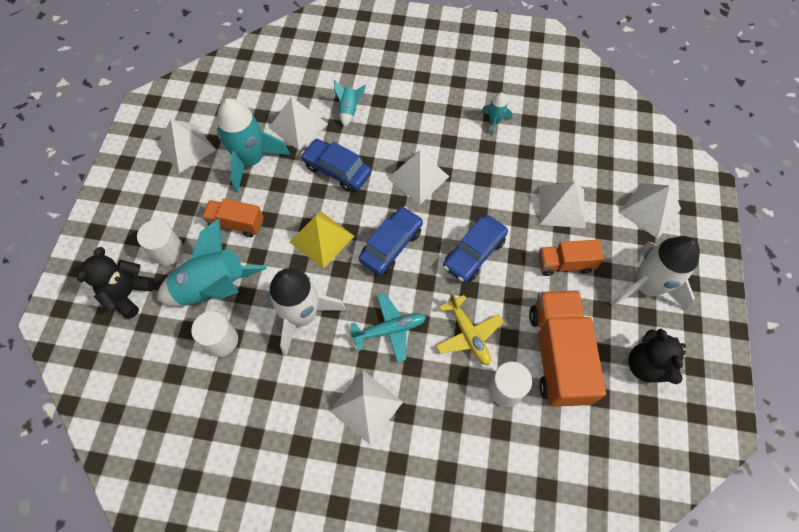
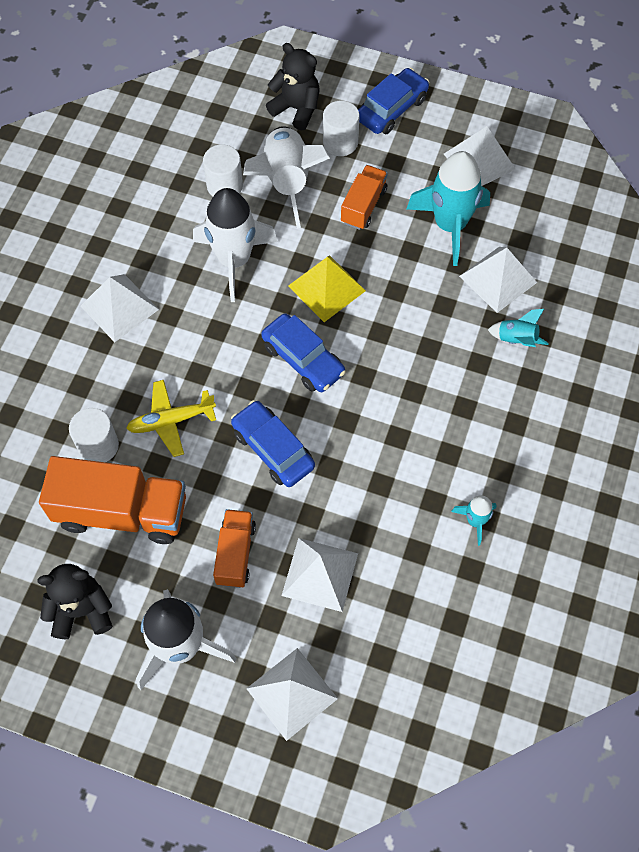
camera: 100 degrees right, 0 degrees up
turquoise rocket [157,218,267,306] -> white rocket [243,126,330,229]
blue car [301,139,371,192] -> blue car moved to [358,68,429,134]
turquoise plane [350,293,426,363] -> none
white pyramid [388,151,449,204] -> none

